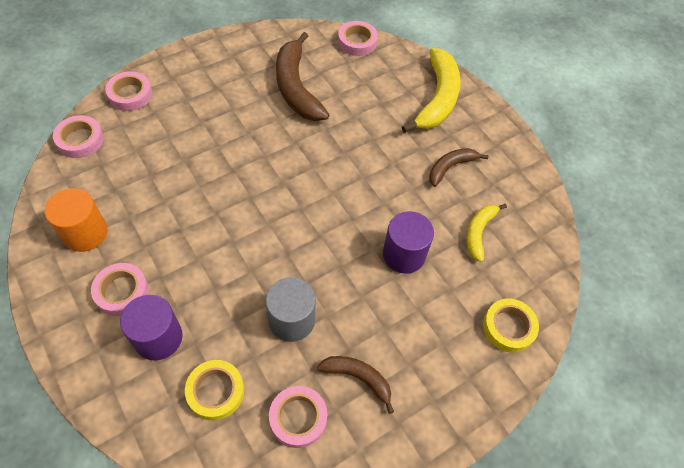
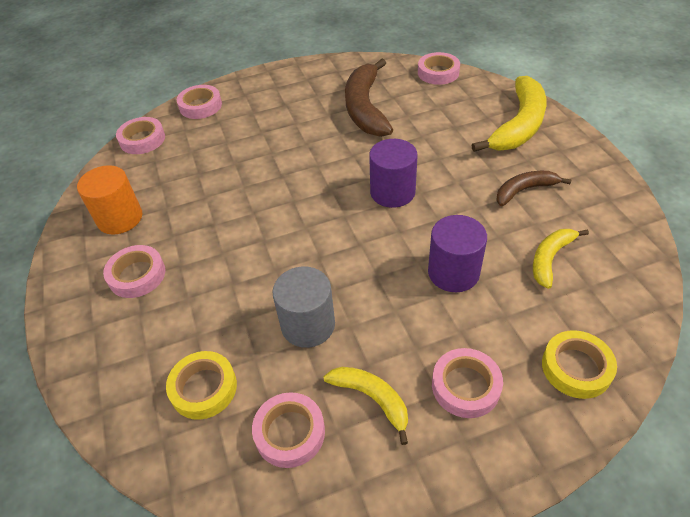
camera: 20 degrees right, 10 degrees down
purple cylinder [120,295,183,360] -> purple cylinder moved to [369,139,418,208]
brown banana [317,356,394,414] -> yellow banana [323,367,408,445]
none -> pink tape [432,348,503,418]

